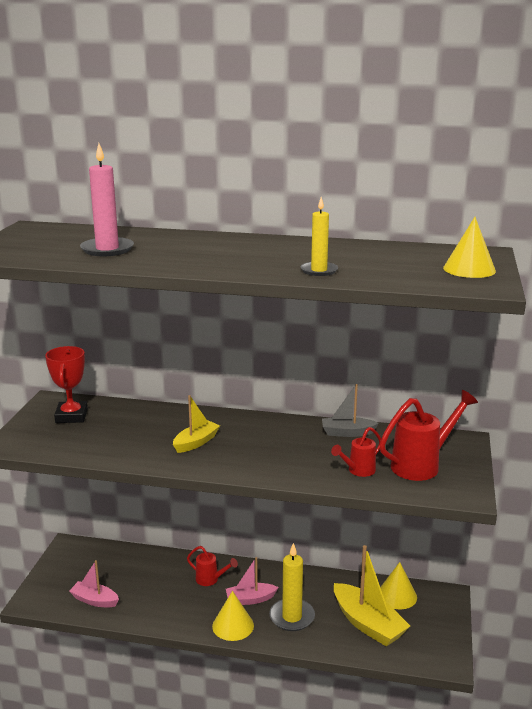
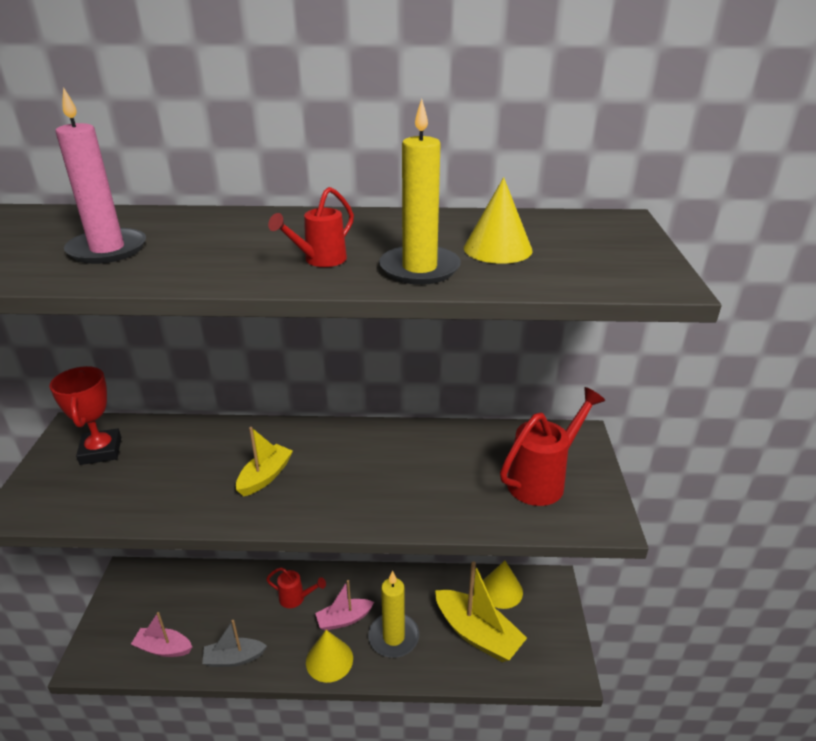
camera: 10 degrees left, 10 degrees up
yellow candle [300,197,338,276] -> yellow candle [379,99,461,285], size x1.52
grey boat [322,384,379,437] -> grey boat moved to [202,620,267,667]
red watering can [331,427,381,477] -> red watering can moved to [268,187,354,267]
yellow cone [443,217,496,278] -> yellow cone moved to [464,177,533,264]

